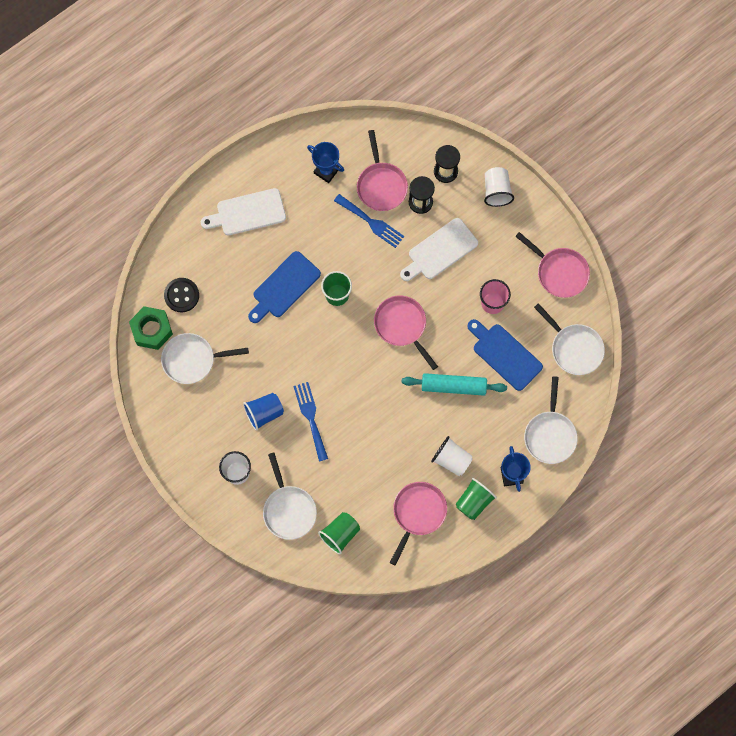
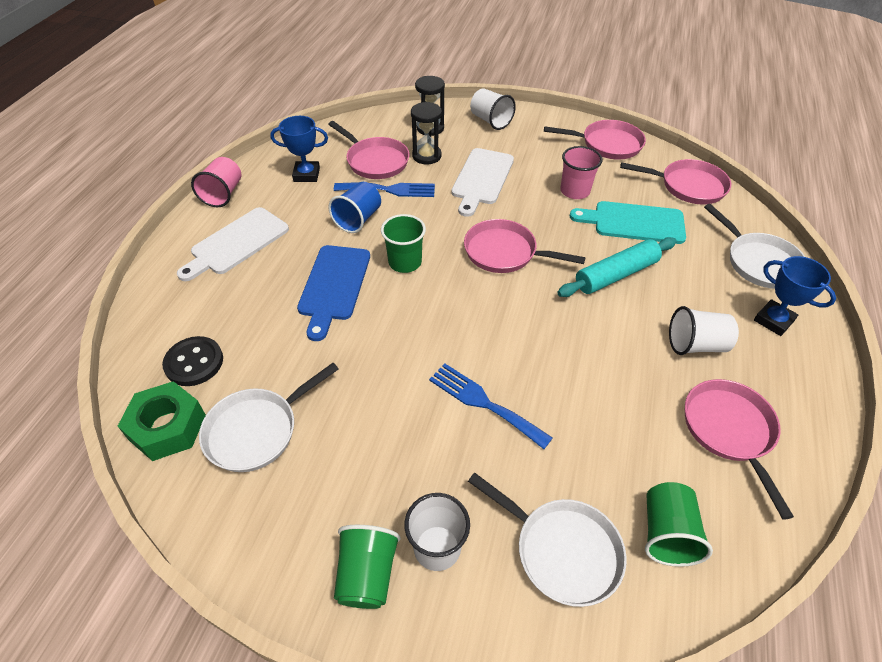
camera: 35 degrees left, 25 degrees down
blue cup [243,393,284,431] -> blue cup moved to [328,182,381,233]
green cup [456,478,497,520] -> green cup moved to [334,525,401,609]
blue cutting board [467,319,543,391] -> turquoise cutting board [570,201,686,244]
white pan [534,303,605,375] -> pink pan [620,159,731,204]
none -> pink cup [191,157,241,208]

